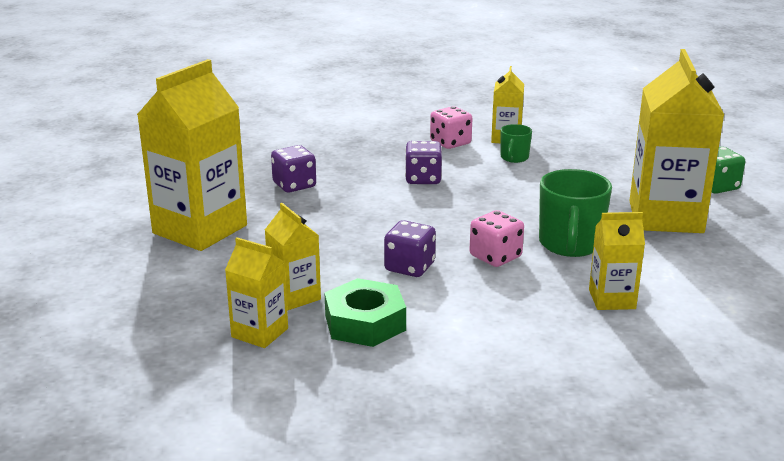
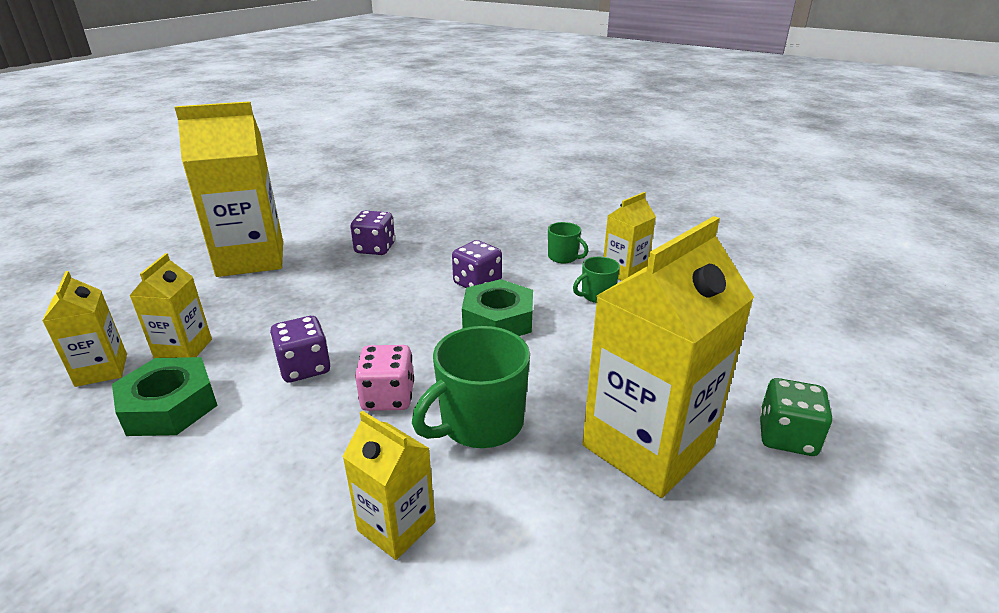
camera: 40 degrees right, 5 degrees up
pink dice [430,106,472,149] -> green mug [548,222,589,264]
none -> green nut [462,279,533,336]

